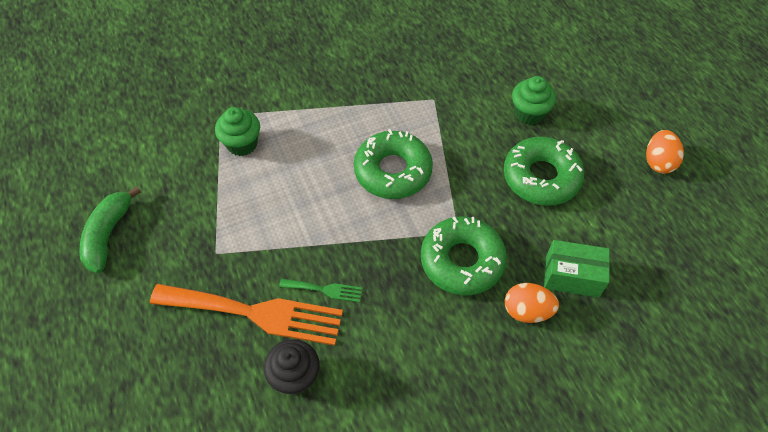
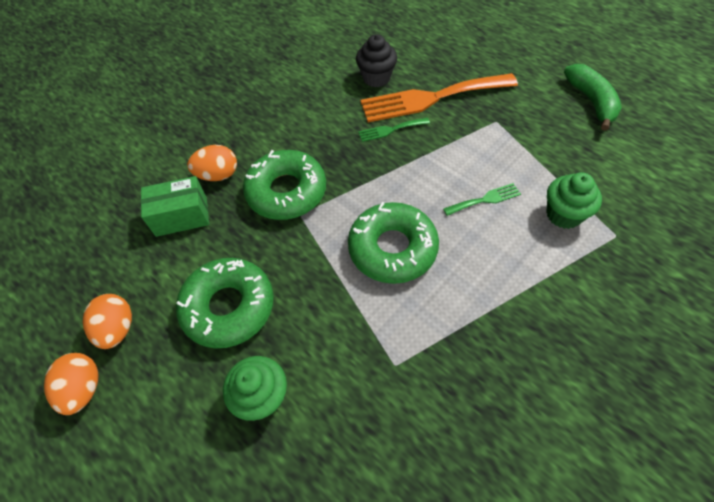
camera: 160 degrees right, 0 degrees up
none -> orange egg [83,294,132,349]
none -> green fork [443,183,521,216]

